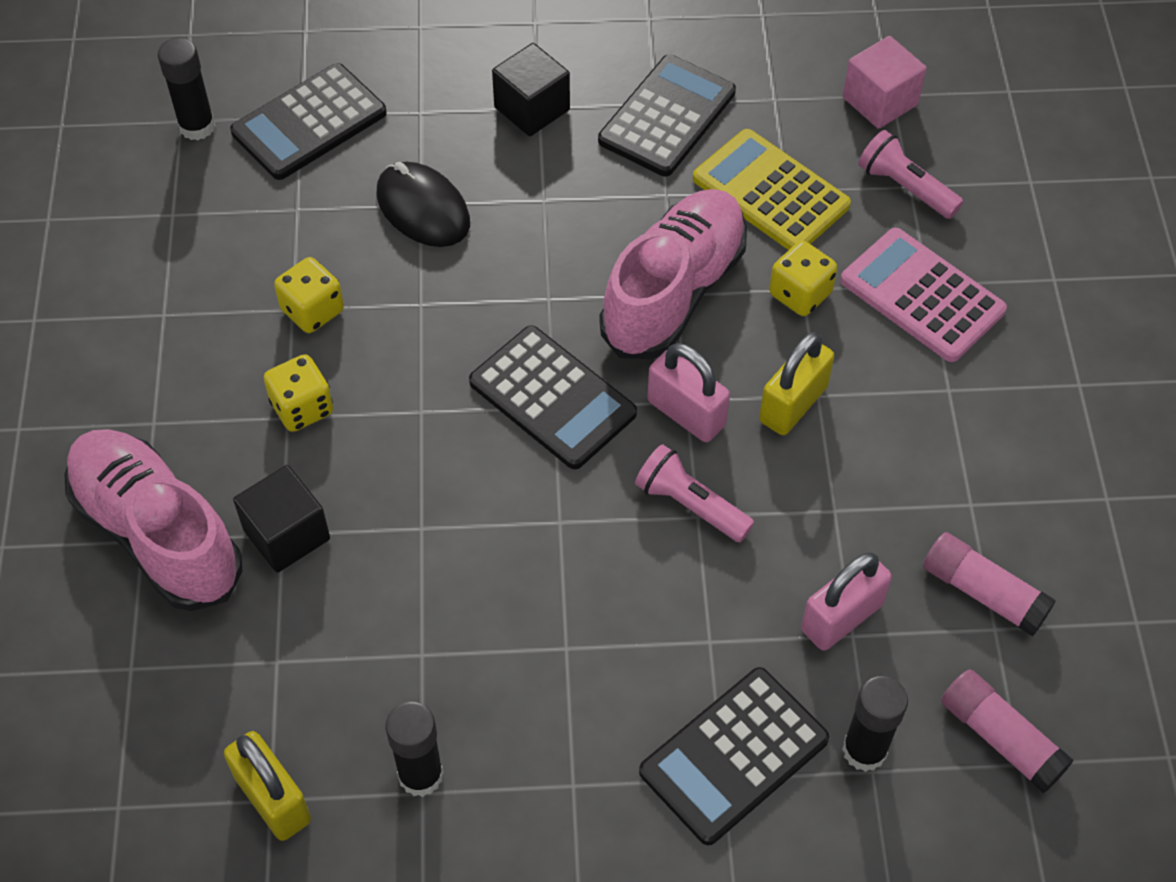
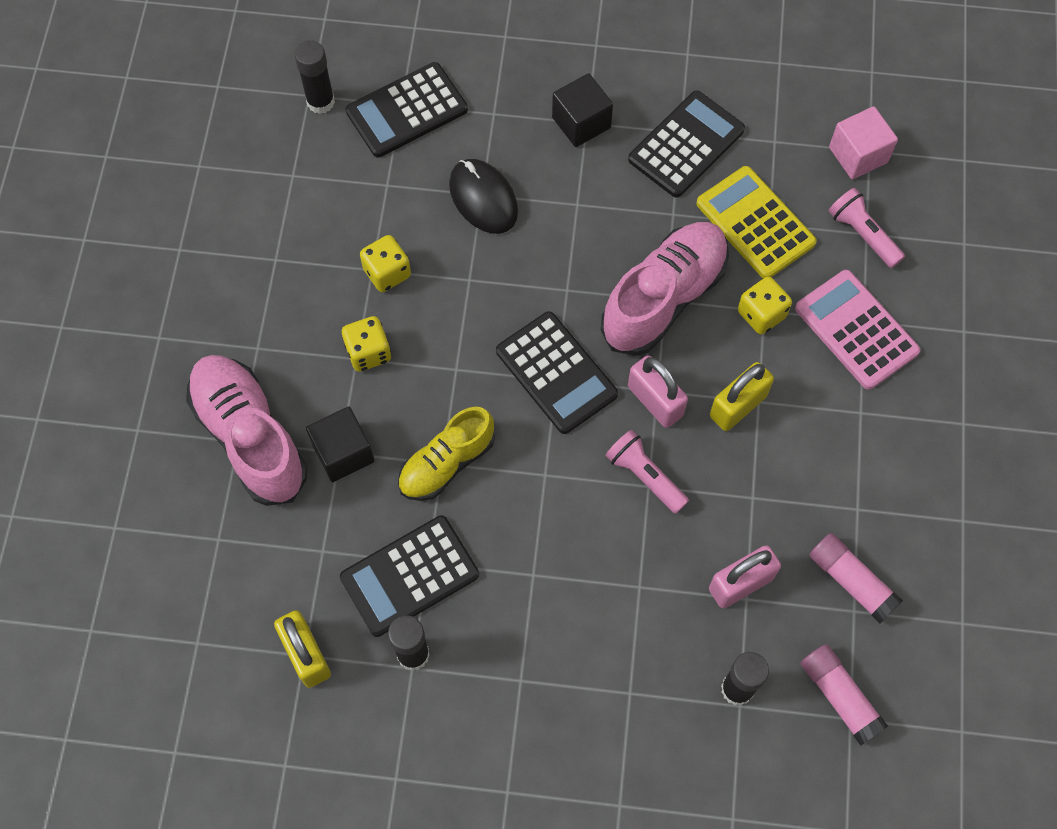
camera: 10 degrees right, 10 degrees up
black calculator [639,667,830,845] -> black calculator moved to [340,515,479,637]
none -> yellow shoe [398,407,495,501]

